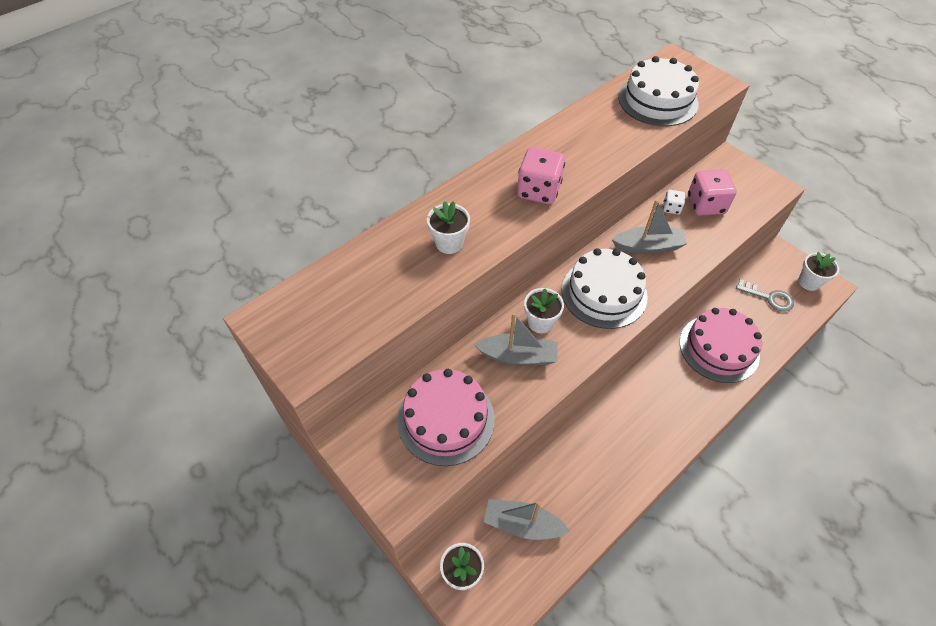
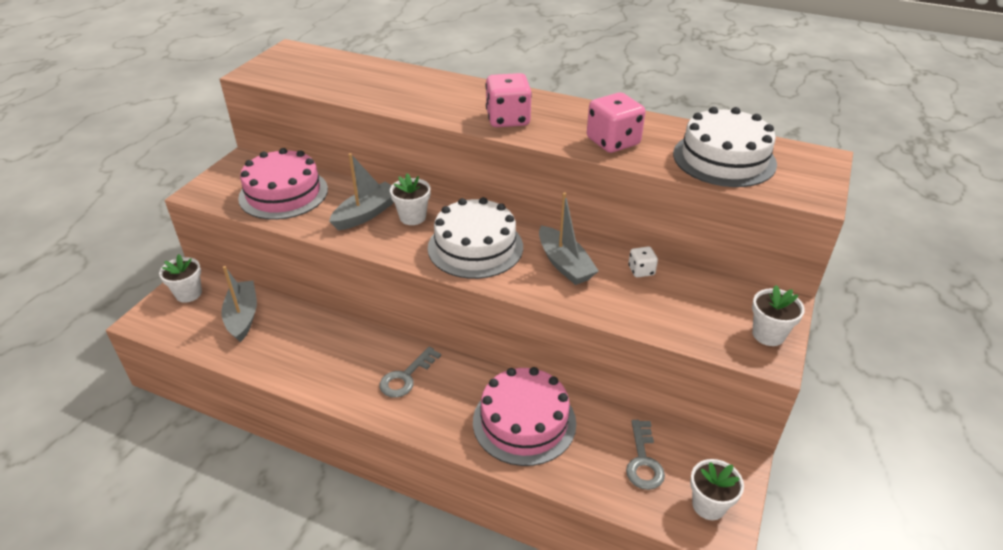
camera: 65 degrees right, 15 degrees down
white flower pot [427,201,470,254] -> white flower pot moved to [752,285,805,346]
grey boat [474,313,558,365] -> grey boat turned 120 degrees counterclockwise [329,153,394,230]
pink dice [688,170,737,216] -> pink dice moved to [587,92,645,153]
none -> grey key [380,347,441,398]

